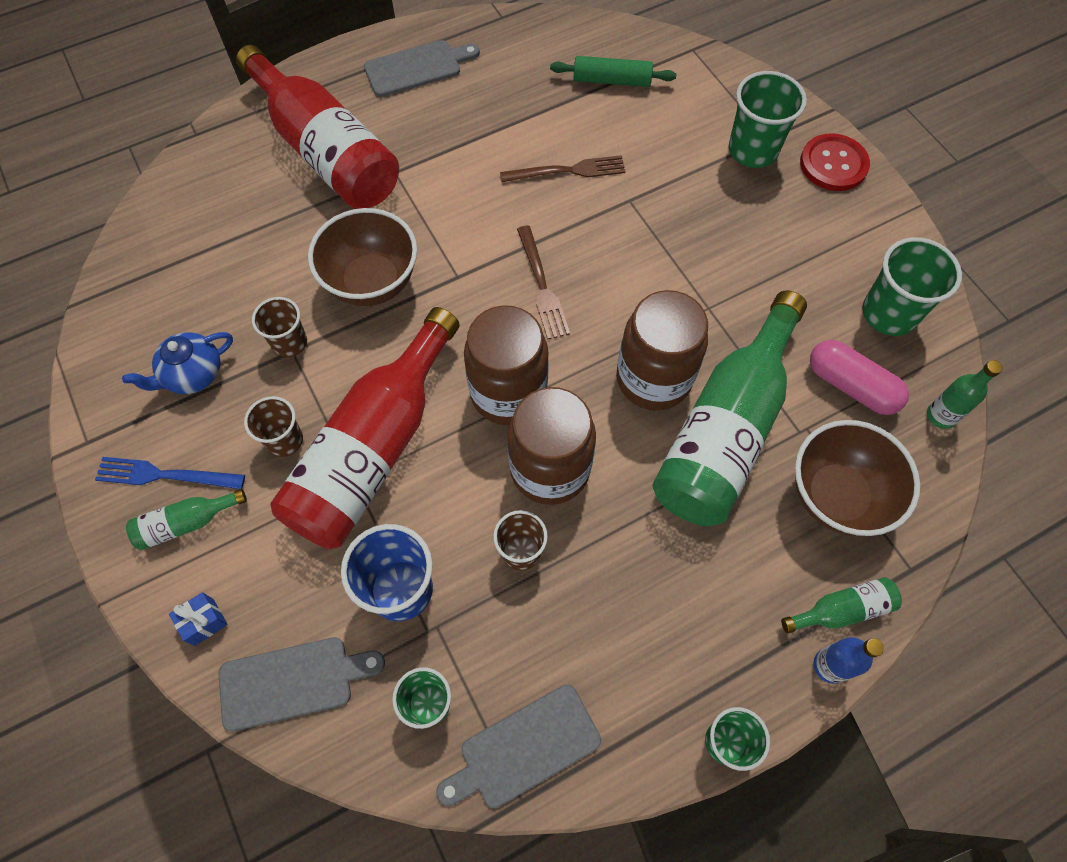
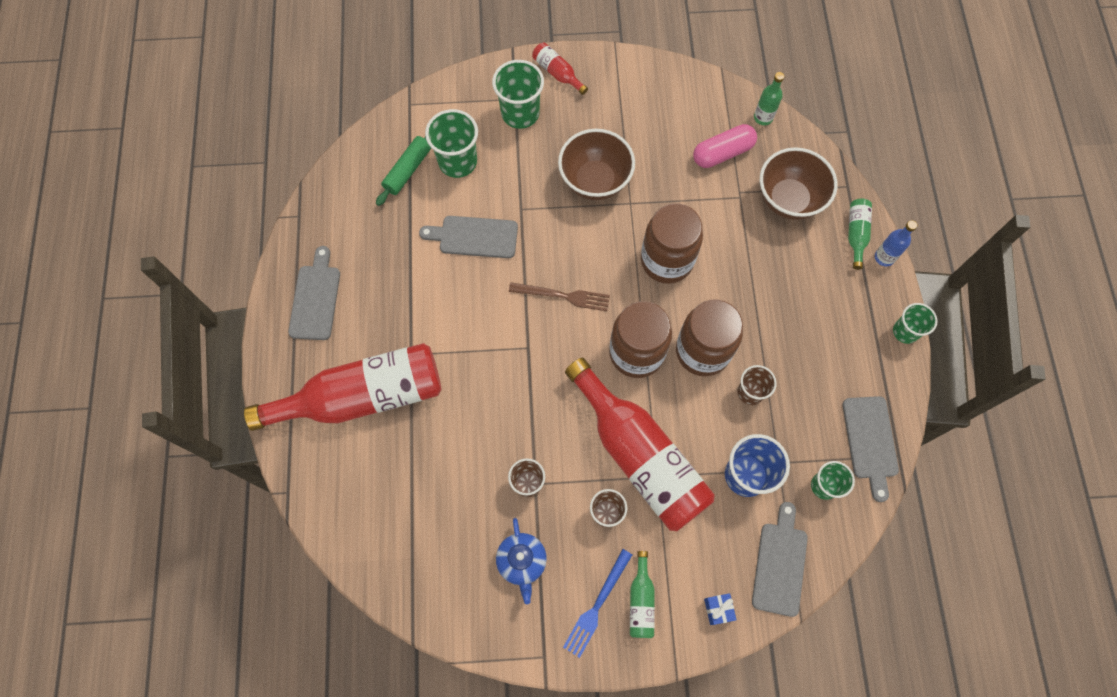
camera: 65 degrees left, 5 degrees up
brown bowl [308,208,417,306] -> brown bowl moved to [558,129,635,200]
brown fork [500,155,626,182] -> grey cutting board [419,216,518,258]
green bottle [652,290,807,526] -> none
red button [800,133,870,191] -> red bottle [532,43,588,95]
green cup [862,237,962,336] -> green cup moved to [425,109,478,178]

